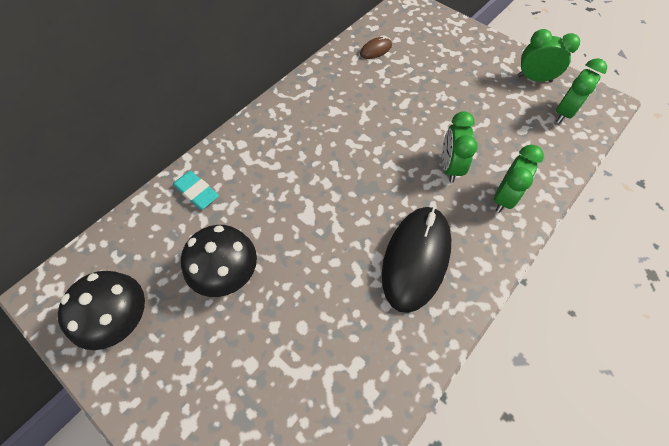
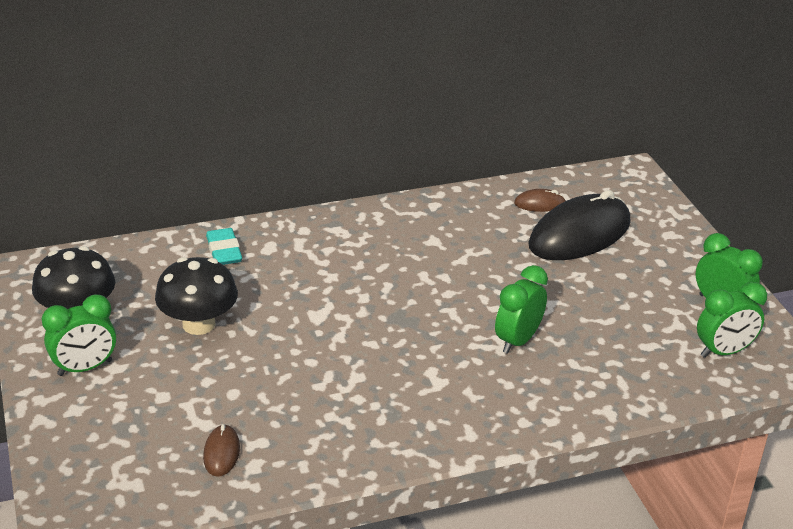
camera: 30 degrees right, 25 degrees down
black mouse [382,207,451,313] -> black mouse moved to [528,190,631,260]
green clock [494,145,544,213] -> green clock moved to [42,294,116,376]
none -> brown mouse [203,424,240,477]

